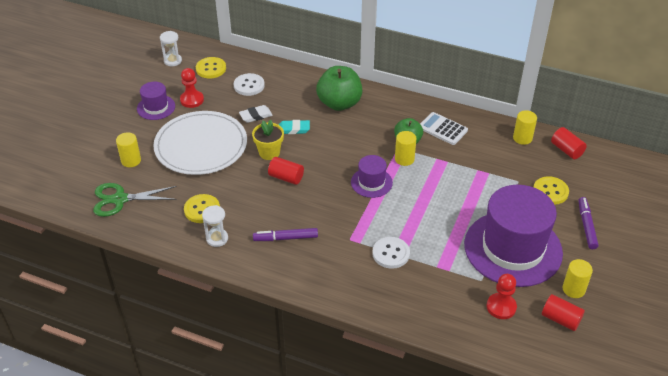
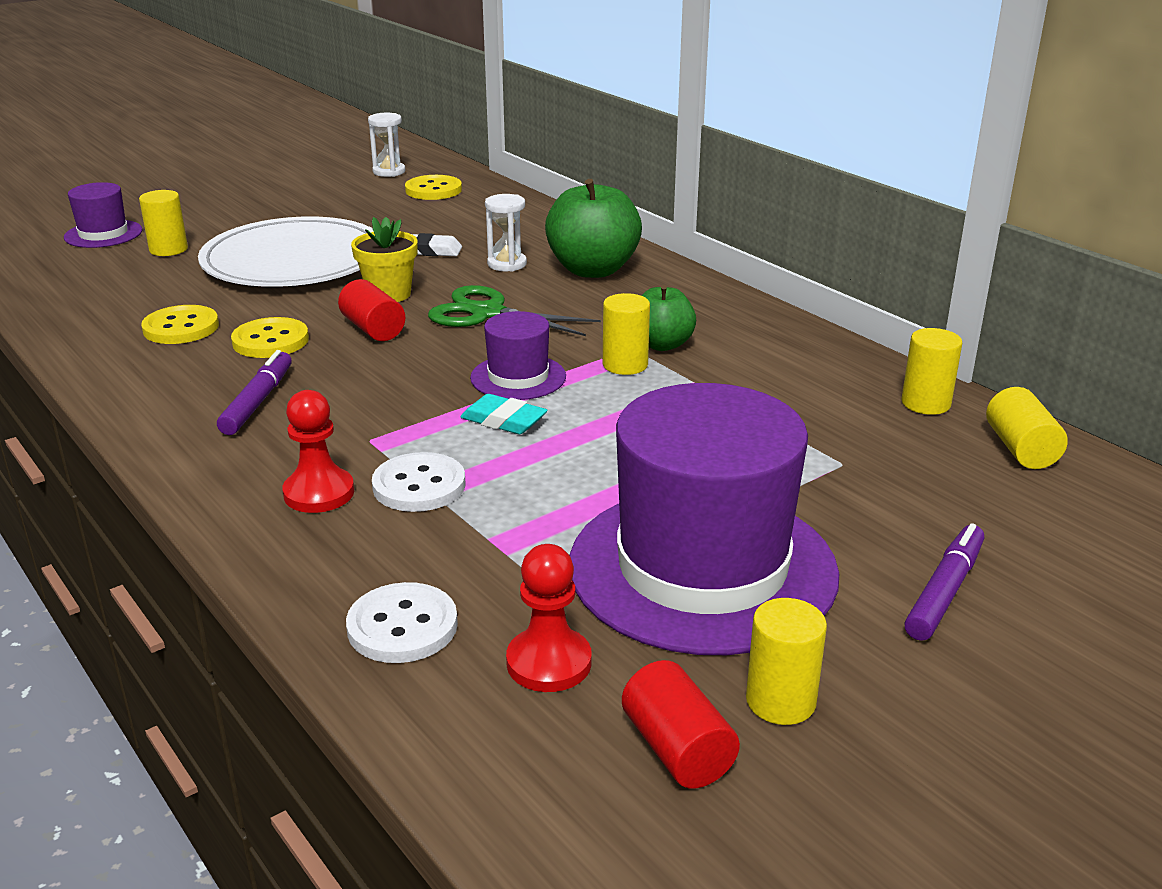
camera: 30 degrees right, 15 degrees down
green scissors [93,183,176,217] -> green scissors moved to [428,285,601,336]
purple hat [137,82,175,120] -> purple hat moved to [64,182,143,248]
red pawn [180,68,204,108] -> red pawn moved to [283,390,354,513]
white hourglass [202,205,228,247] -> white hourglass moved to [485,194,527,272]
white button [234,73,265,96] -> white button moved to [346,582,458,663]
purple marker [253,228,318,241] -> purple marker turned 75 degrees clockwise [217,350,292,435]
turquoise eraser [279,120,310,134] -> turquoise eraser moved to [461,394,548,434]
white calculator [420,112,468,145] -> none
yellow button [534,176,569,205] -> yellow button moved to [231,317,309,358]
red cylinder [551,127,587,159] -> yellow cylinder [986,387,1068,469]

